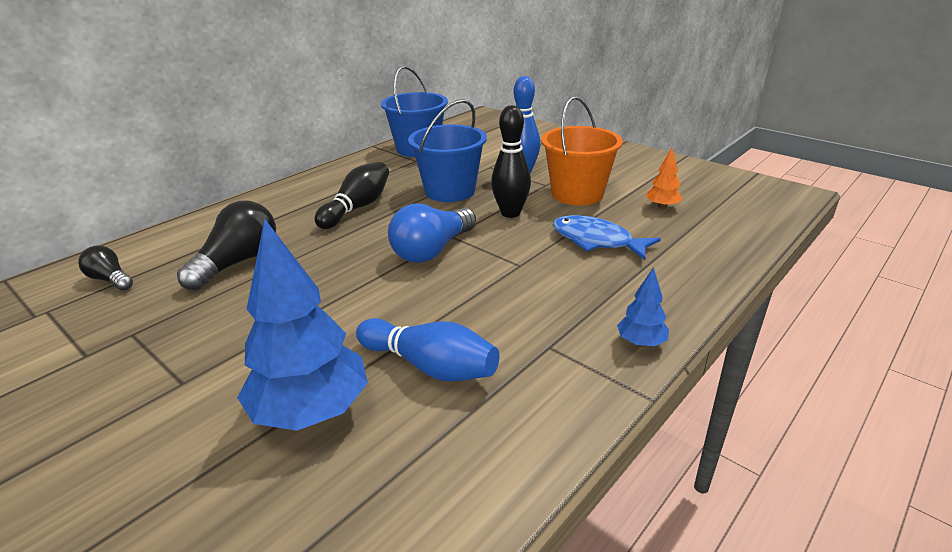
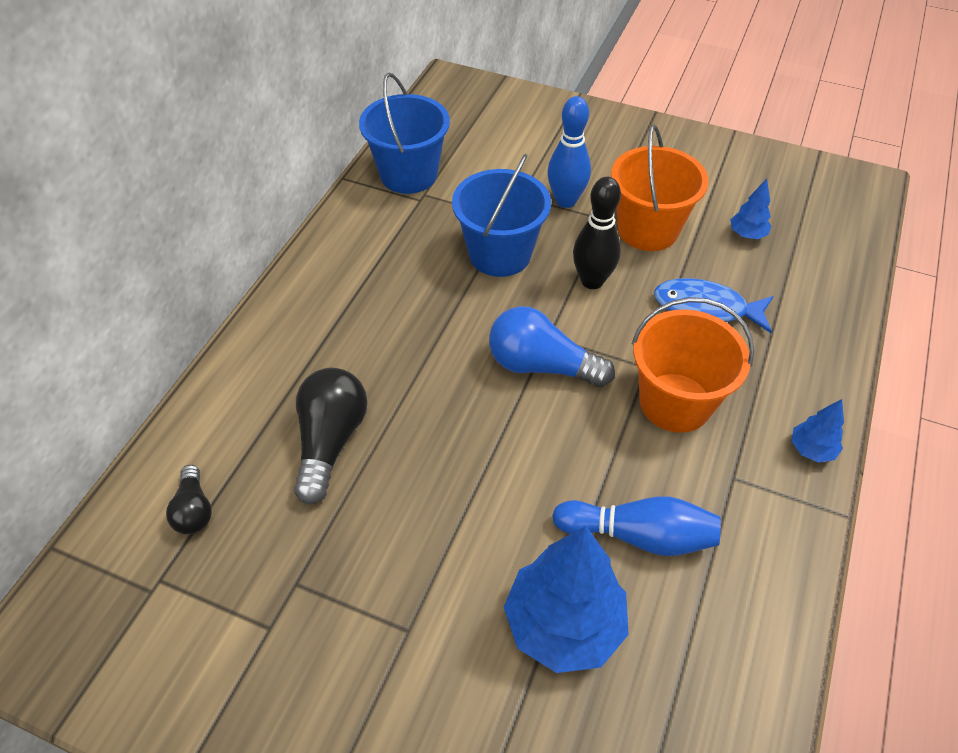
camera: 20 degrees left, 20 degrees up
black light bulb [78,245,133,291] -> black light bulb turned 120 degrees counterclockwise [166,465,212,534]
black bowling pin [314,162,389,229] -> none
blue light bulb [388,203,476,263] -> blue light bulb turned 90 degrees clockwise [489,306,615,387]
orange tree [646,148,683,209] -> blue tree [730,179,771,239]
none -> orange bucket [632,297,754,433]

